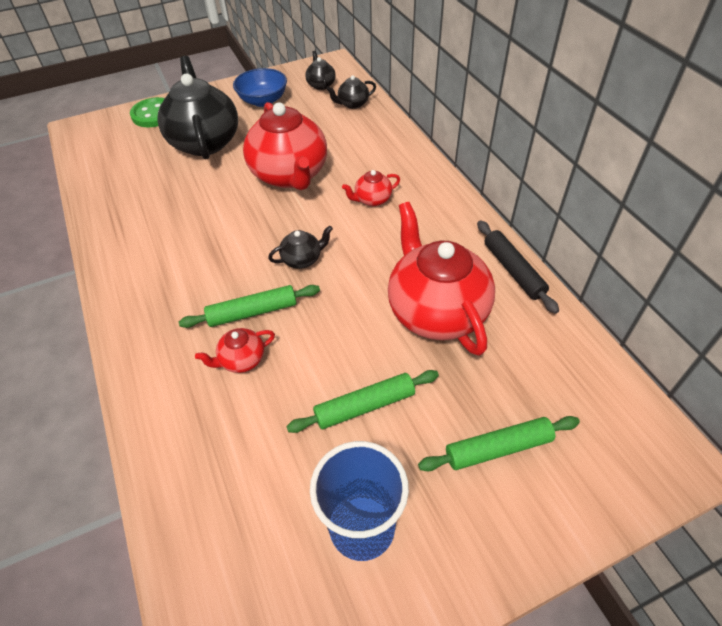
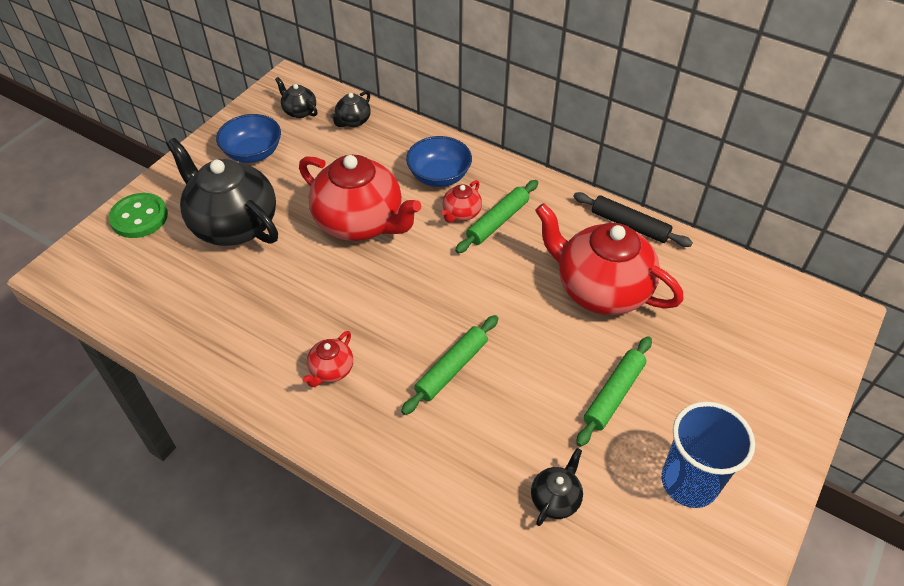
camera: 35 degrees left, 0 degrees up
red teapot [195,328,275,373] -> red teapot moved to [302,331,353,387]
black teapot [268,226,333,269] -> black teapot moved to [531,448,583,526]
green rolling pin [418,416,580,471] -> green rolling pin moved to [455,180,538,253]
none -> blue bowl [406,136,472,187]

